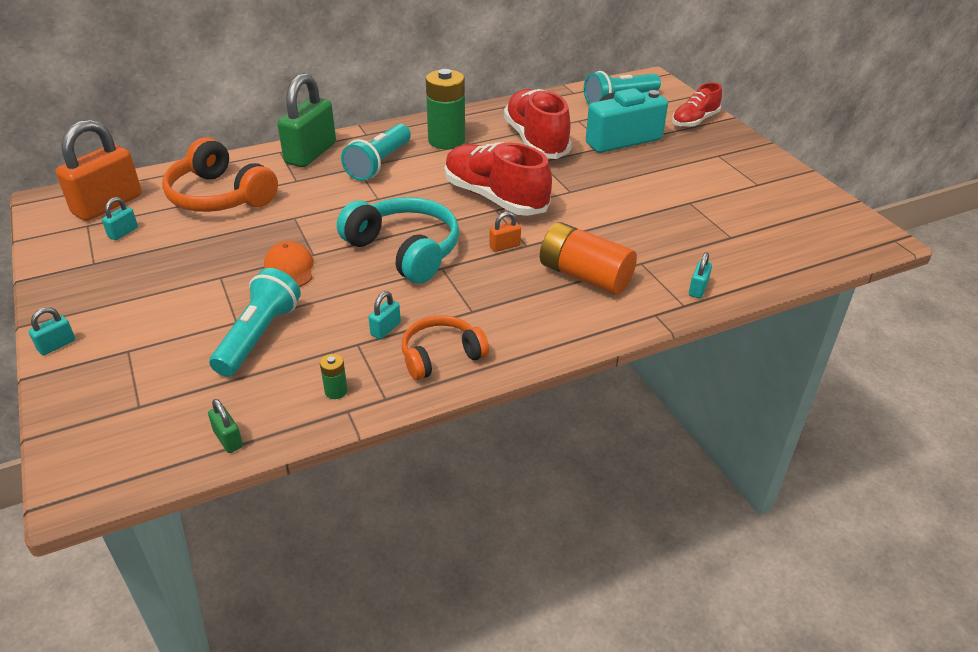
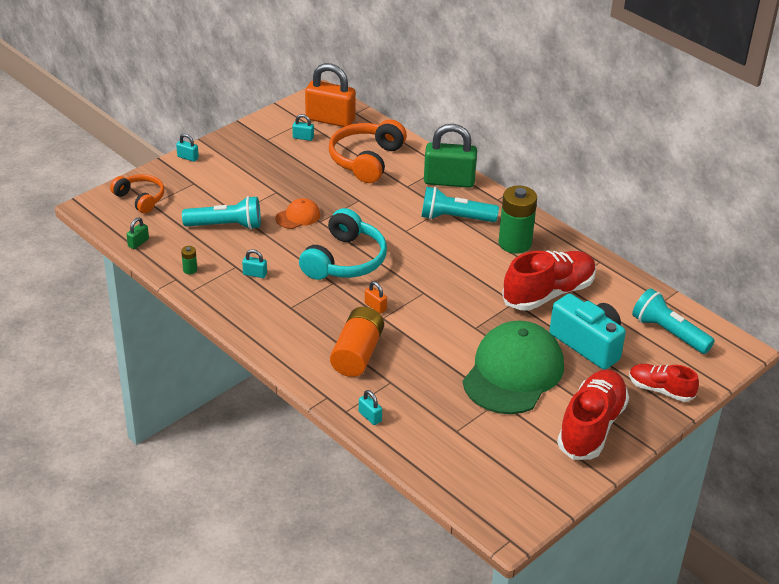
camera: 70 degrees right, 0 degrees up
orange headphones [402,315,489,380] -> orange headphones moved to [110,174,164,214]
red shoe [445,142,552,216] -> red shoe moved to [557,369,629,460]
turquoise padlock [689,252,712,298] -> turquoise padlock turned 45 degrees clockwise [359,390,382,425]
none -> green cap [463,321,564,414]

